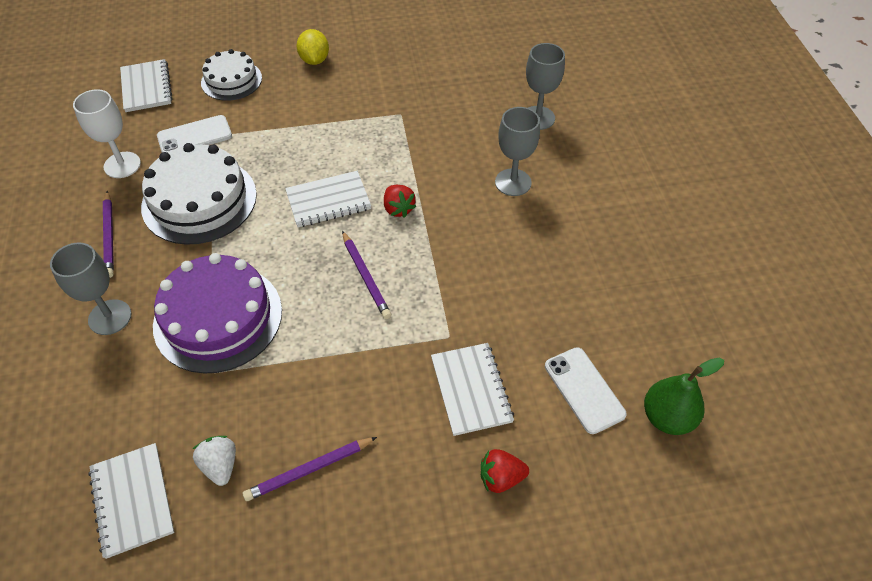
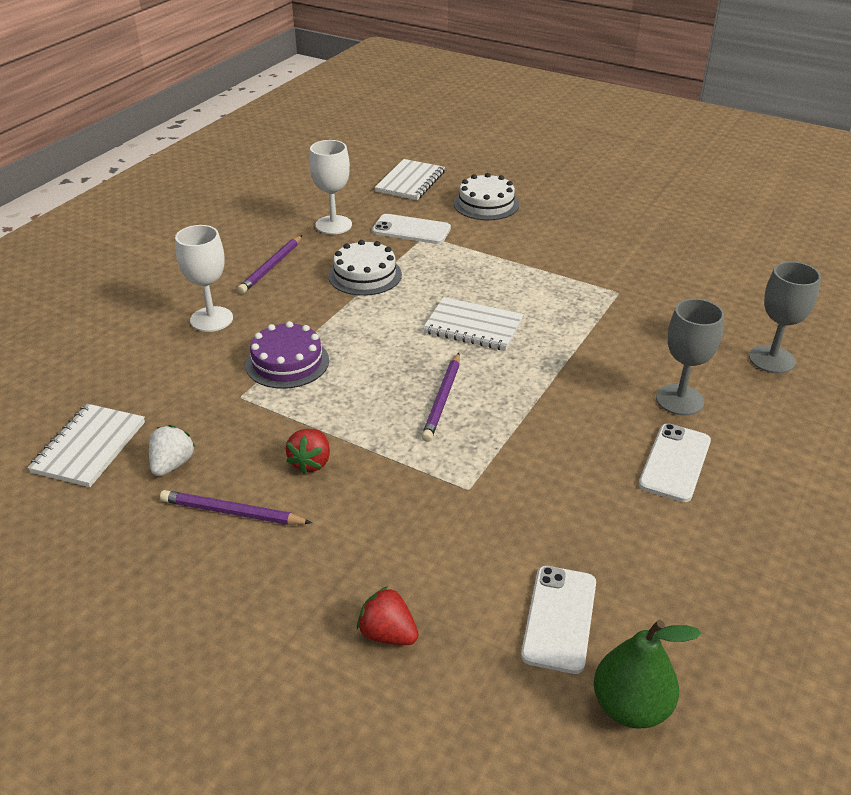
camera: 40 degrees right, 15 degrees down
grey goblet [50,242,132,335] -> white goblet [175,225,233,332]
white cake [141,143,257,245] -> white cake [328,240,402,296], size x0.61
purple cake [153,253,282,374] -> purple cake [245,321,329,389], size x0.61
yellow lemon [296,29,329,65] -> none
red strawberry [384,185,416,218] -> red strawberry moved to [286,429,330,474]
white notebook [431,343,514,436] -> none
none -> white phone [639,424,711,502]

